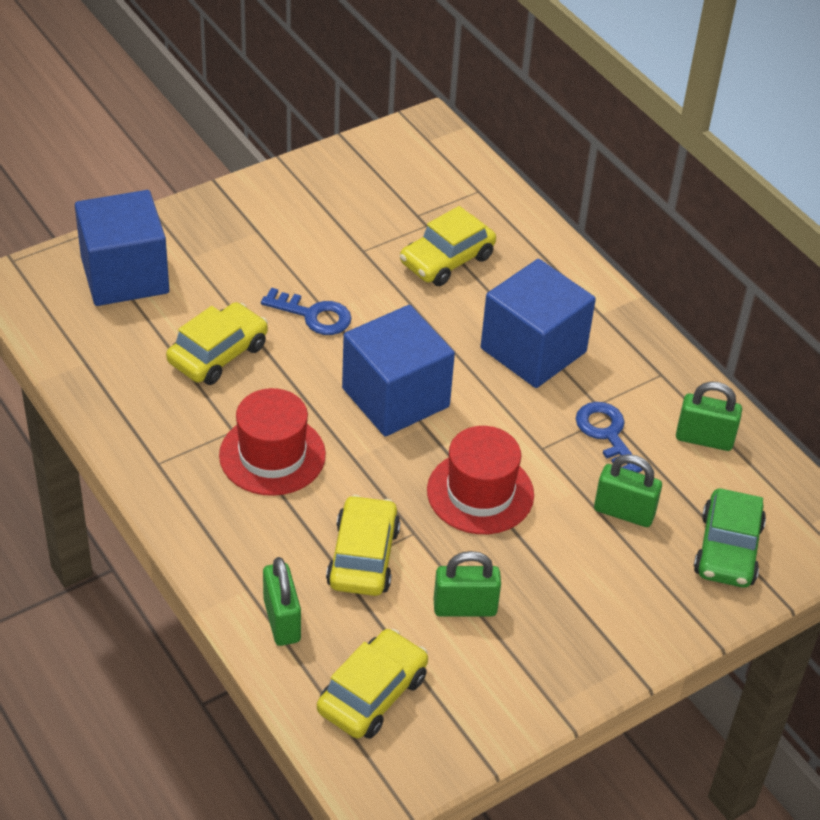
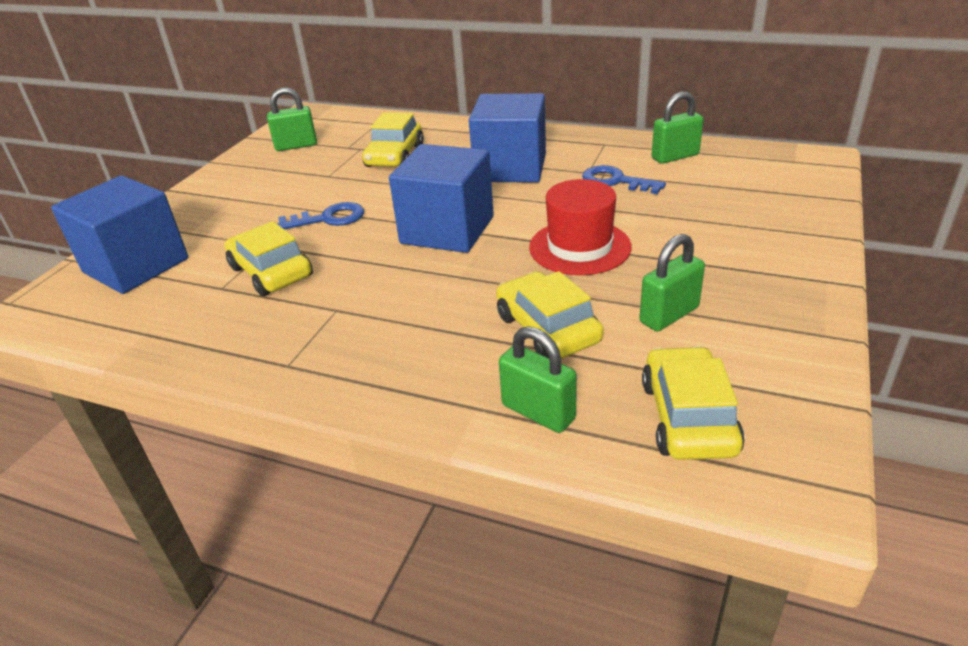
camera: 30 degrees left, 10 degrees down
yellow car [166,302,268,385] -> yellow car turned 45 degrees counterclockwise [225,221,313,296]
red hat [219,388,326,496] -> none
green padlock [594,454,662,527] -> green padlock moved to [267,87,317,151]
green car [694,488,766,588] -> none

